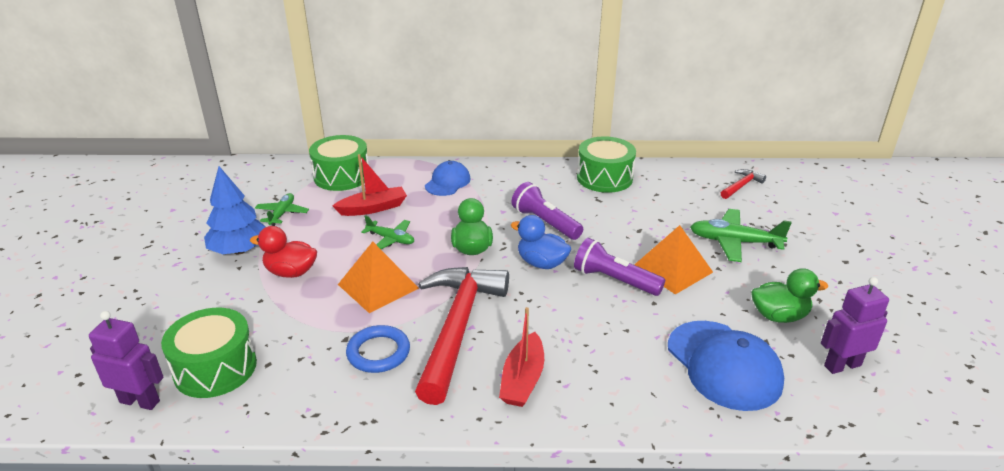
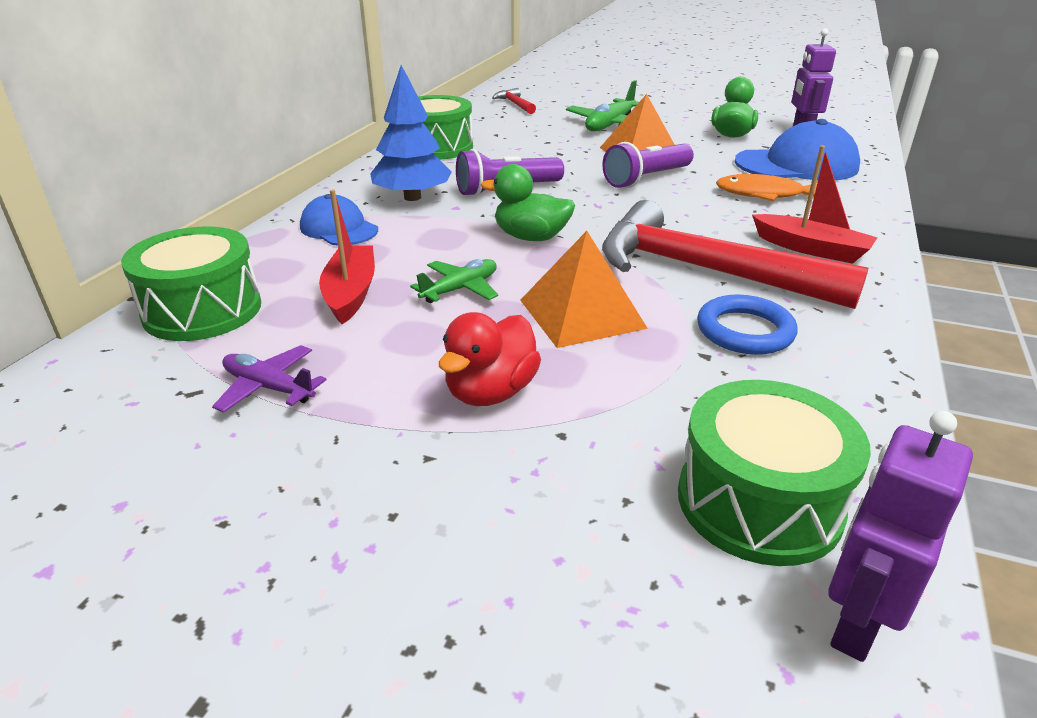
camera: 70 degrees left, 0 degrees up
blue tree [204,166,266,254] -> blue tree moved to [370,65,452,201]
green plane [255,193,309,226] -> purple plane [212,345,326,413]
blue duck [511,215,571,269] -> none
none -> orange fish [716,174,817,201]

